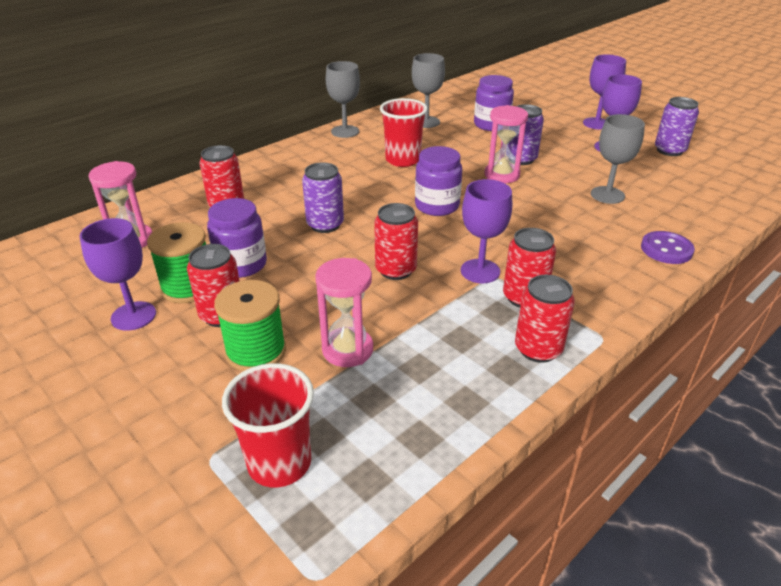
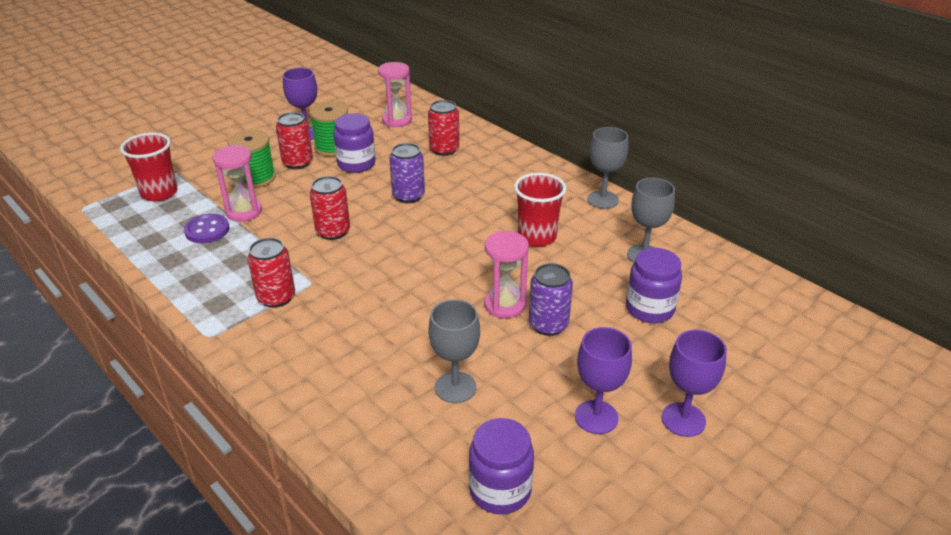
camera: 90 degrees right, 0 degrees up
purple jar [415,146,462,216] -> purple jar moved to [469,418,534,514]
purple goblet [461,179,512,283] -> none
red can [515,275,575,363] -> none
purple button [641,231,695,264] -> purple button moved to [184,214,229,243]
purple can [655,97,699,156] -> none

